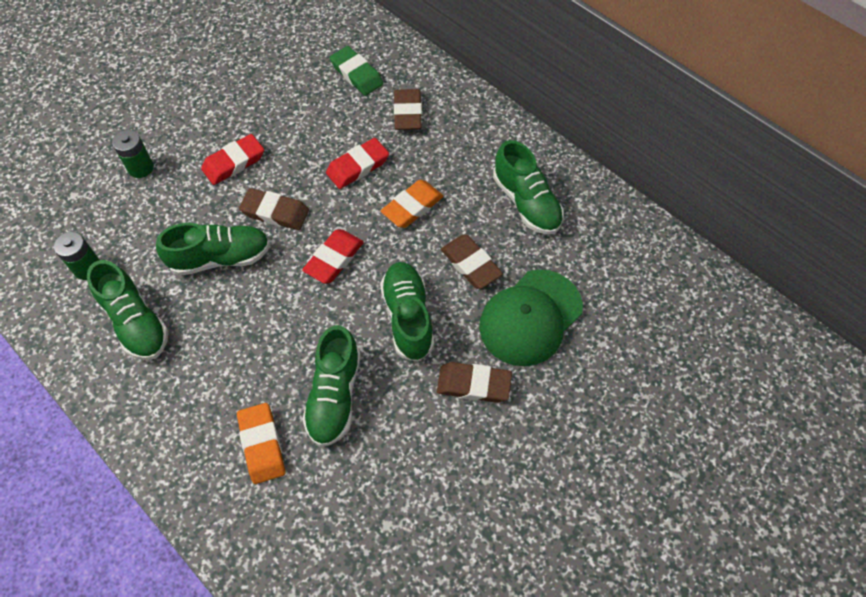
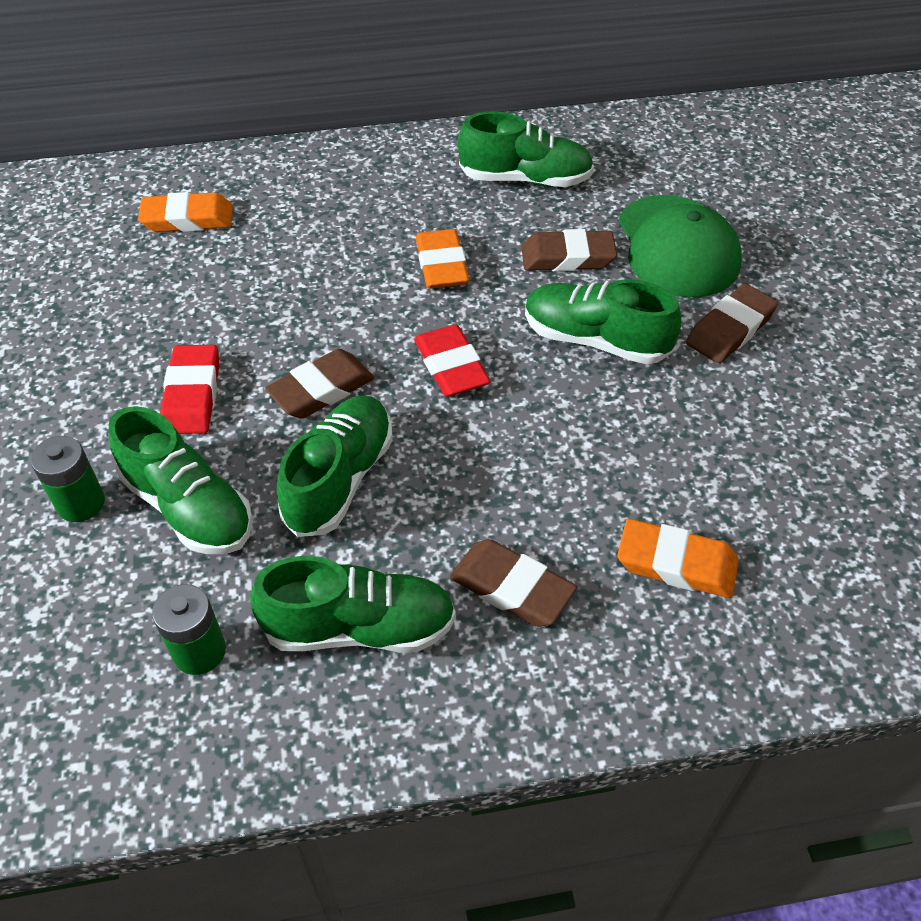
camera: 55 degrees left, 10 degrees down
green shoe [302,325,361,447] -> green shoe moved to [109,406,253,554]
red eraser [326,138,389,189] -> none
green eraser [330,46,383,96] -> orange eraser [138,192,233,232]
brown eraser [394,89,422,130] -> brown eraser moved to [450,539,577,627]

